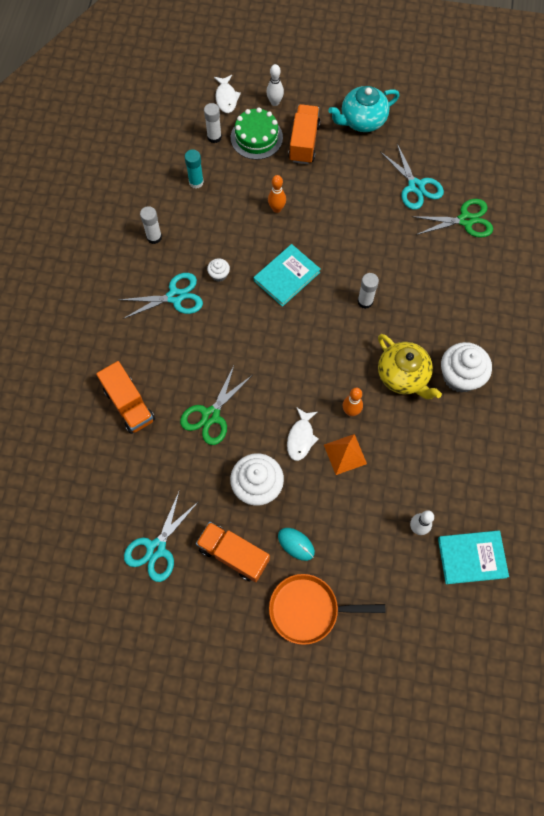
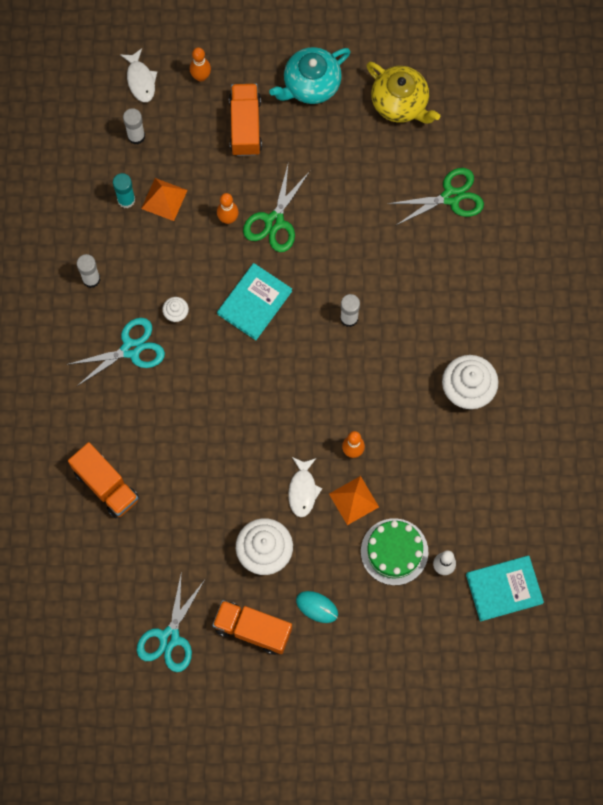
camera: 10 degrees left, 5 degrees up
green scissors [180,364,252,445] -> green scissors moved to [243,165,311,252]
green cake [231,107,283,160] -> green cake moved to [361,518,428,585]
white bowling pin [266,64,284,106] -> orange bowling pin [190,47,211,82]
orange pan [269,574,386,645] -> none
yellow teapot [378,334,442,399] -> yellow teapot moved to [366,62,440,124]
turquoise scissors [380,144,444,210] -> none
none -> orange pyramid [141,178,188,221]

